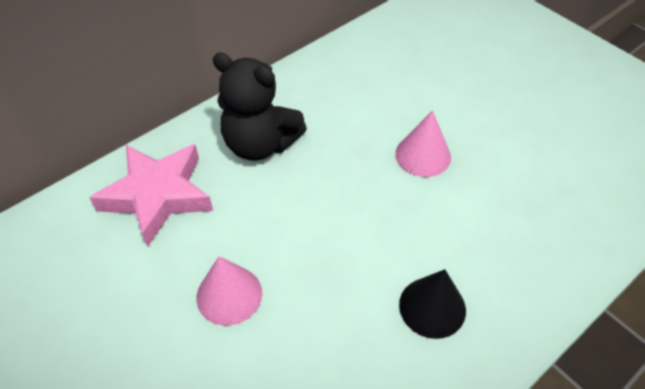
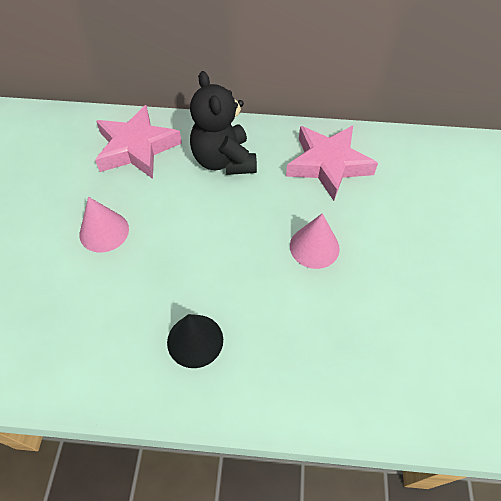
camera: 45 degrees right, 5 degrees up
none -> pink star [286,126,378,201]

